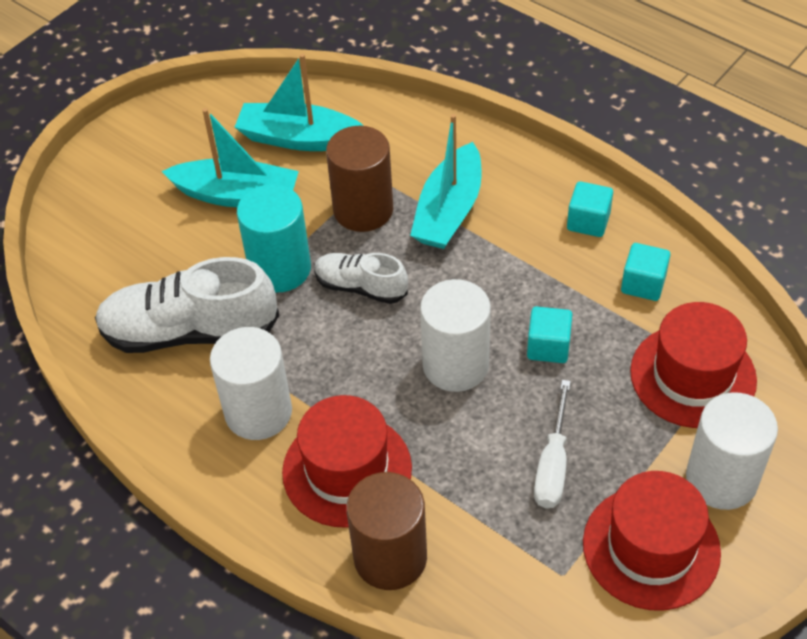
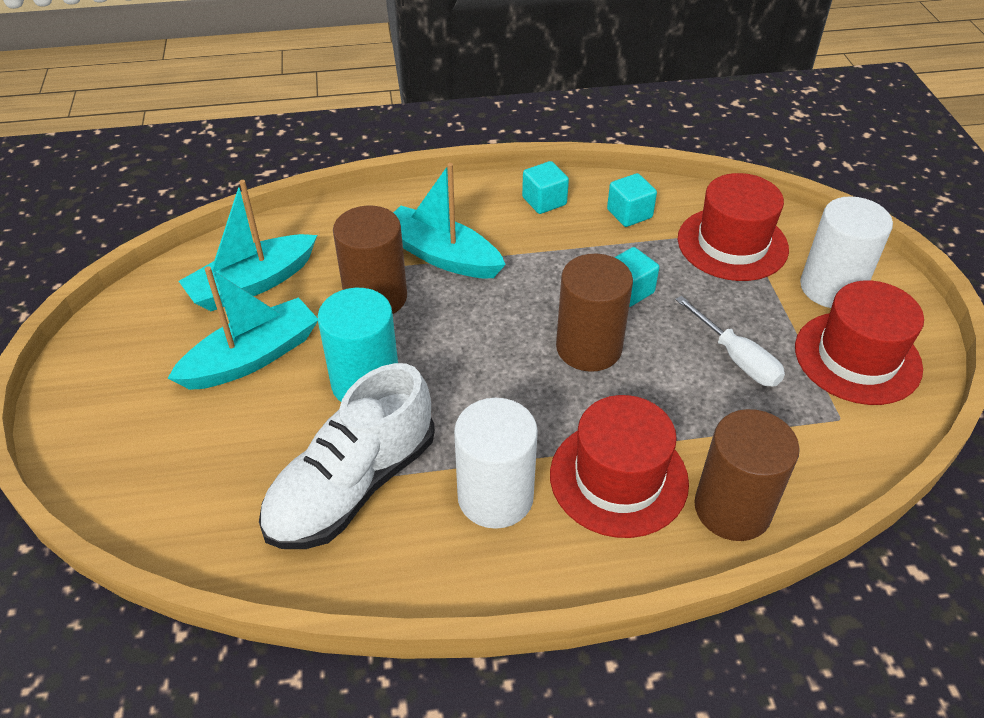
camera: 50 degrees left, 5 degrees down
white shoe [314,253,408,304] -> none
turquoise boat [410,114,482,249] -> turquoise boat turned 150 degrees clockwise [393,163,506,278]
white cylinder [420,279,491,392] -> brown cylinder [556,254,633,372]

